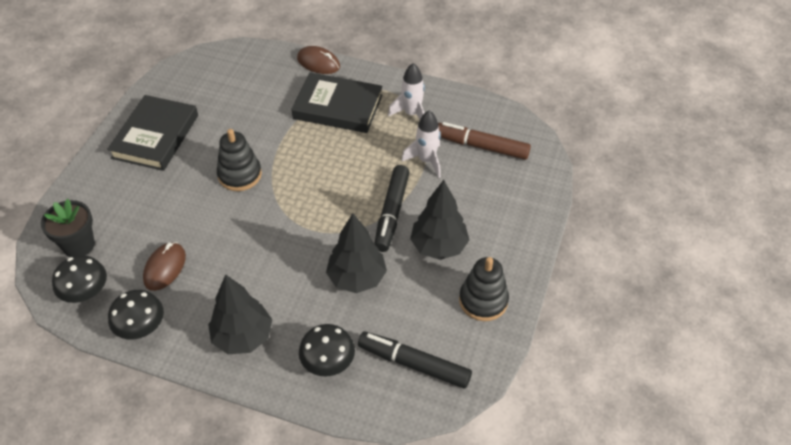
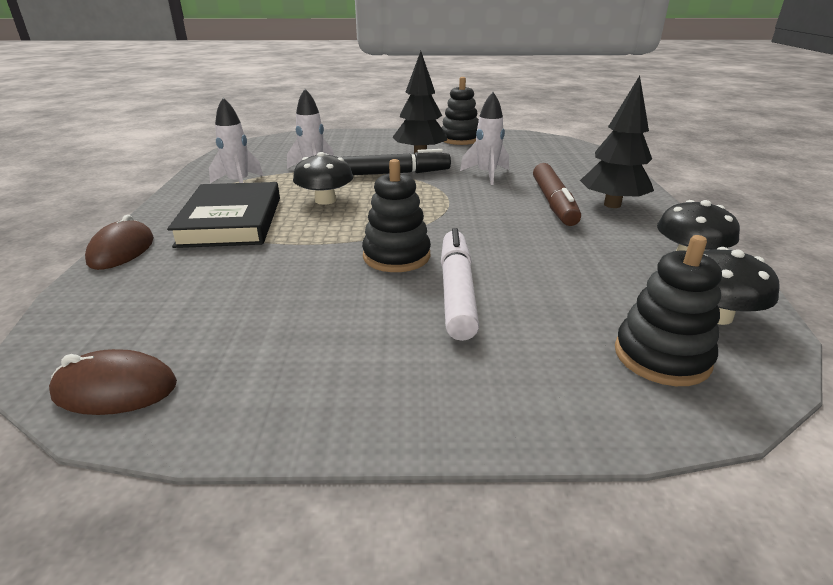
camera: 110 degrees left, 20 degrees down
black flower pot [41,199,95,257] -> black stacking toy [615,235,722,386]
black book [107,95,198,171] -> none
brown mouse [143,242,186,291] -> brown mouse moved to [49,349,177,415]
black mushroom [299,324,355,376] -> black mushroom moved to [293,152,353,205]
black tree [326,213,387,293] -> white rocket [460,92,509,185]
black marker [358,331,472,388] -> none
brown marker [438,122,531,160] -> brown marker moved to [533,163,581,226]
none -> white marker [441,228,479,341]

